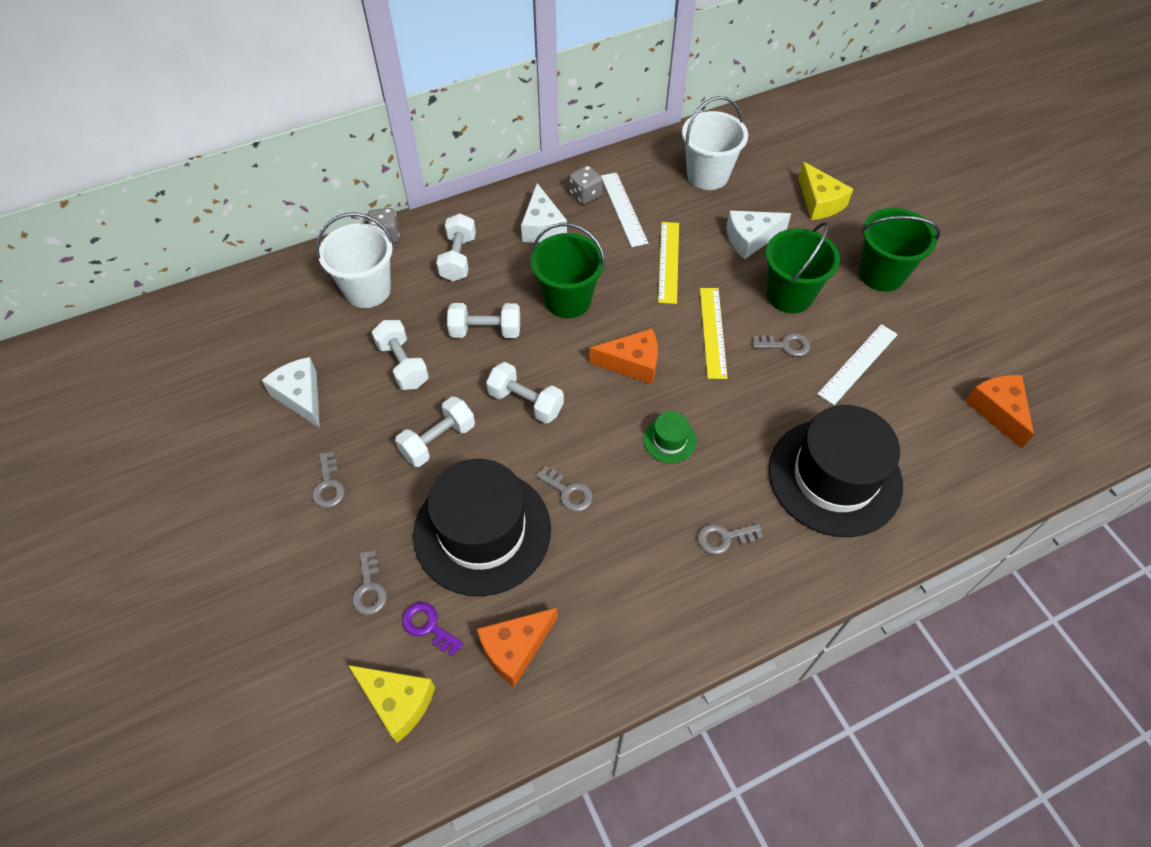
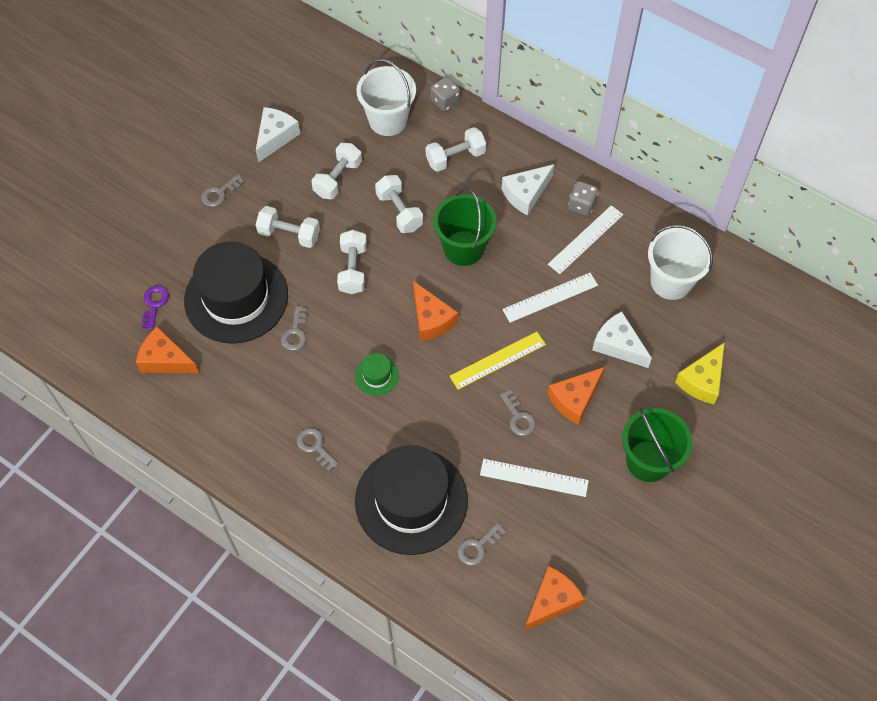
camera: 60 degrees right, 5 degrees up
yellow cheese [348,665,435,743] -> none
grey key [352,551,387,615] -> grey key moved to [458,523,506,566]
yellow ruler [658,222,679,304] -> white ruler [502,273,598,323]
green bucket [765,222,840,313] -> orange cheese [547,367,605,425]

